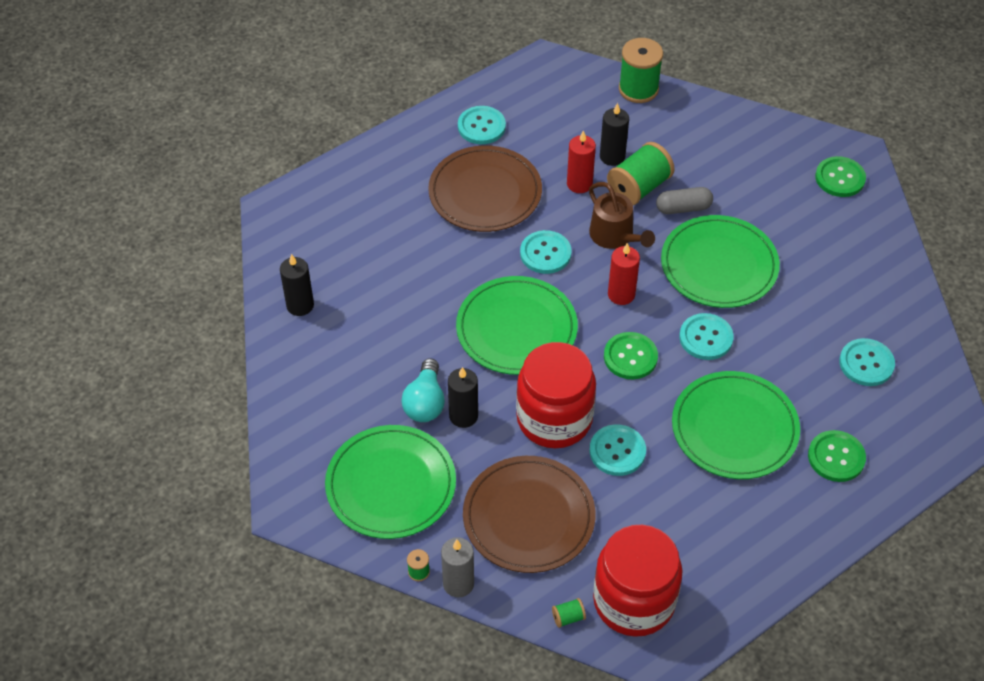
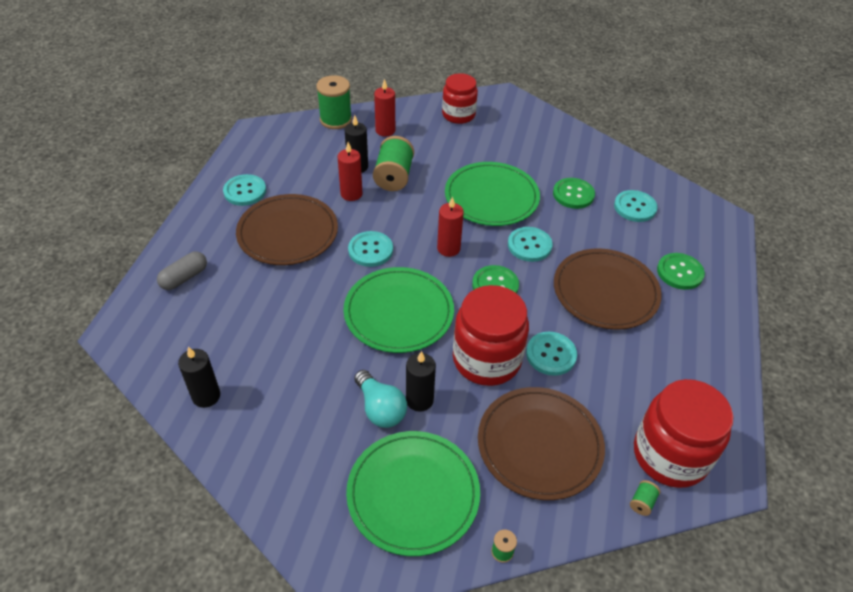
camera: 40 degrees left, 5 degrees down
grey candle [441,537,474,597] -> none
brown watering can [589,182,655,249] -> none
grey capsule [656,187,713,214] -> grey capsule moved to [157,251,207,290]
green plate [672,371,800,479] -> brown plate [554,248,662,330]
green button [815,156,866,197] -> green button moved to [553,178,595,209]
none -> red candle [374,79,395,137]
none -> red jar [442,73,478,124]

